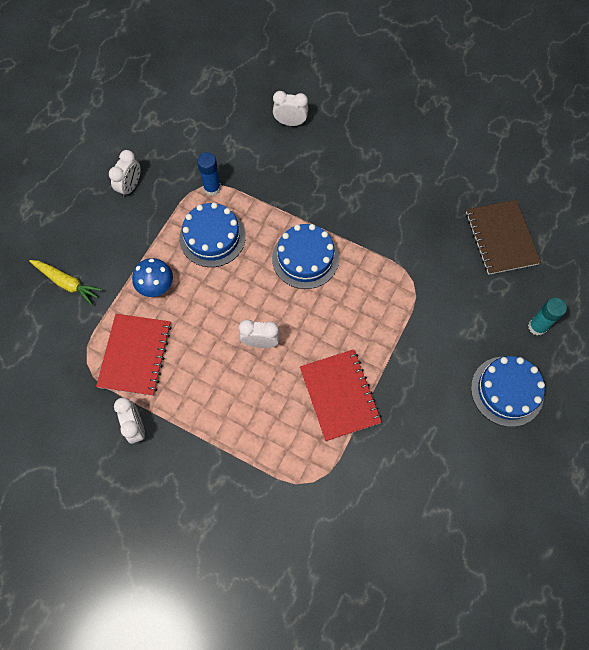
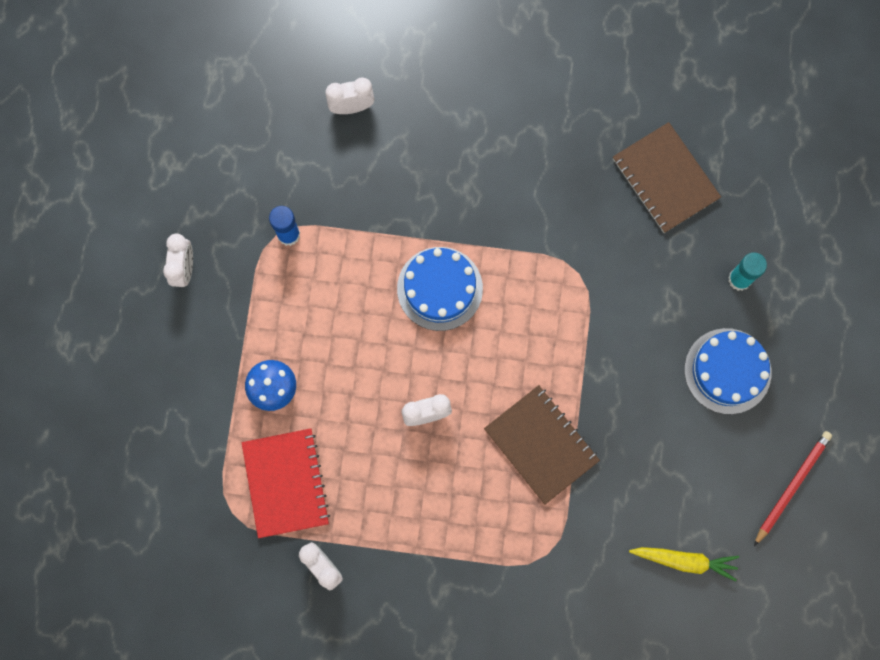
camera: 20 degrees left, 10 degrees up
yellow carrot [29,260,103,305] -> yellow carrot moved to [629,547,739,581]
blue cake [179,202,246,267] -> none
red notebook [300,349,382,441] -> brown notebook [484,385,600,505]
none -> red pencil [754,431,832,546]

